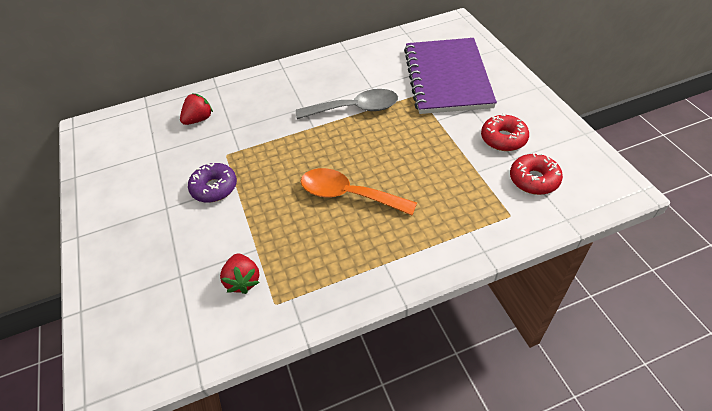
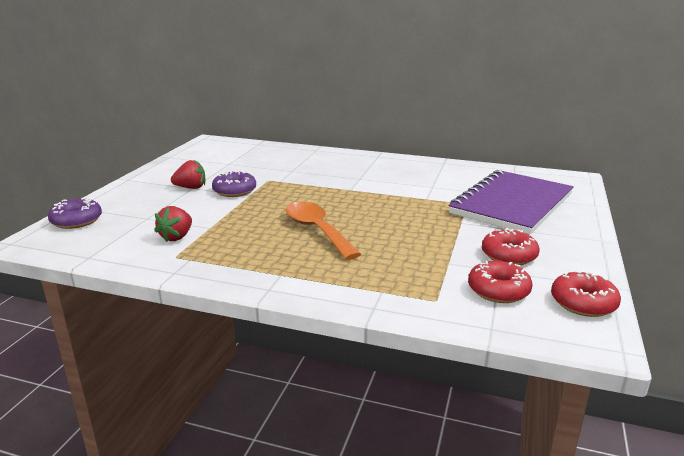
camera: 35 degrees right, 25 degrees down
red strawberry [180,93,213,125] -> red strawberry moved to [171,160,205,189]
grey spoon [296,89,398,119] -> none
none -> purple donut [48,197,102,229]
none -> red donut [551,271,621,317]

